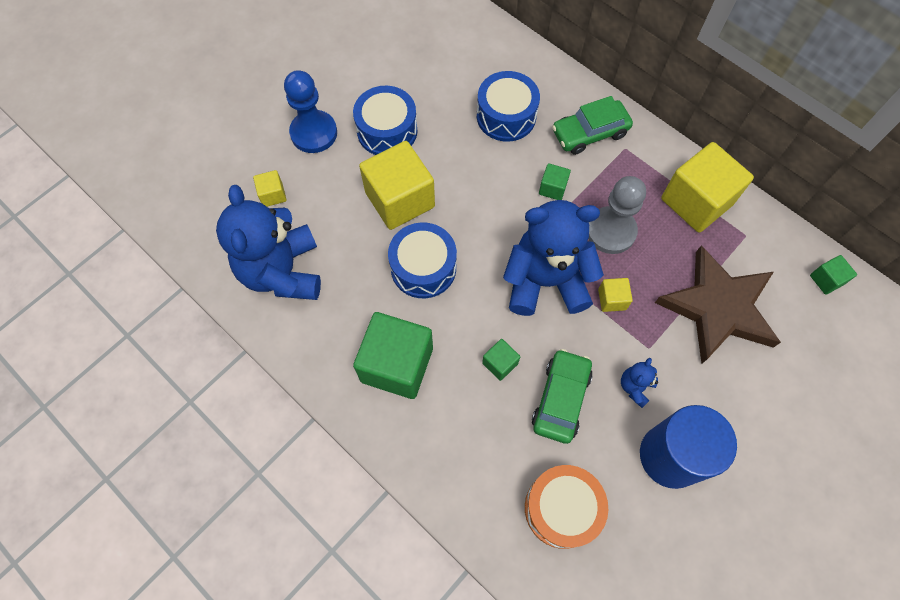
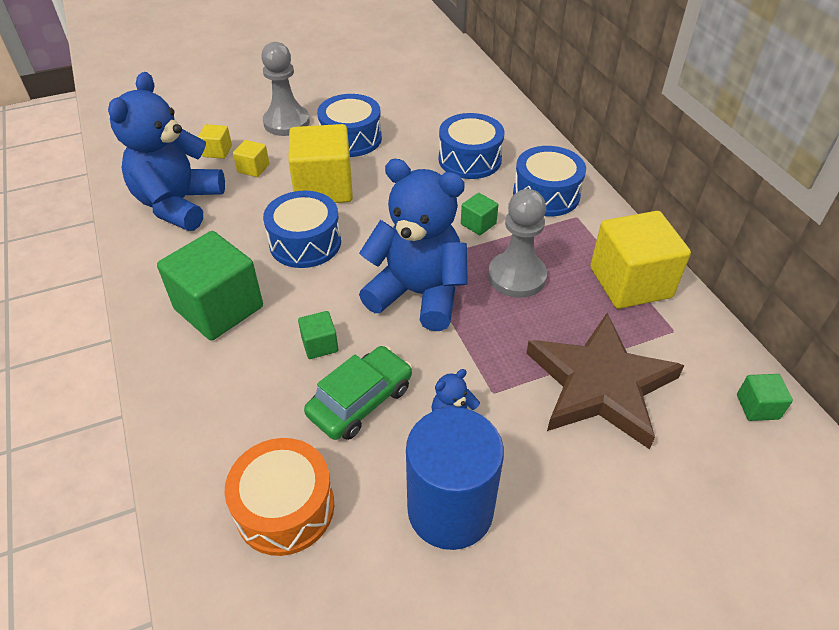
camera: 25 degrees right, 20 degrees down
blue pawn [284,70,337,153] -> grey pawn [261,42,310,136]
green car [552,96,633,155] -> blue drum [513,146,586,216]
yellow cube [598,278,633,312] -> yellow cube moved to [233,140,269,177]

